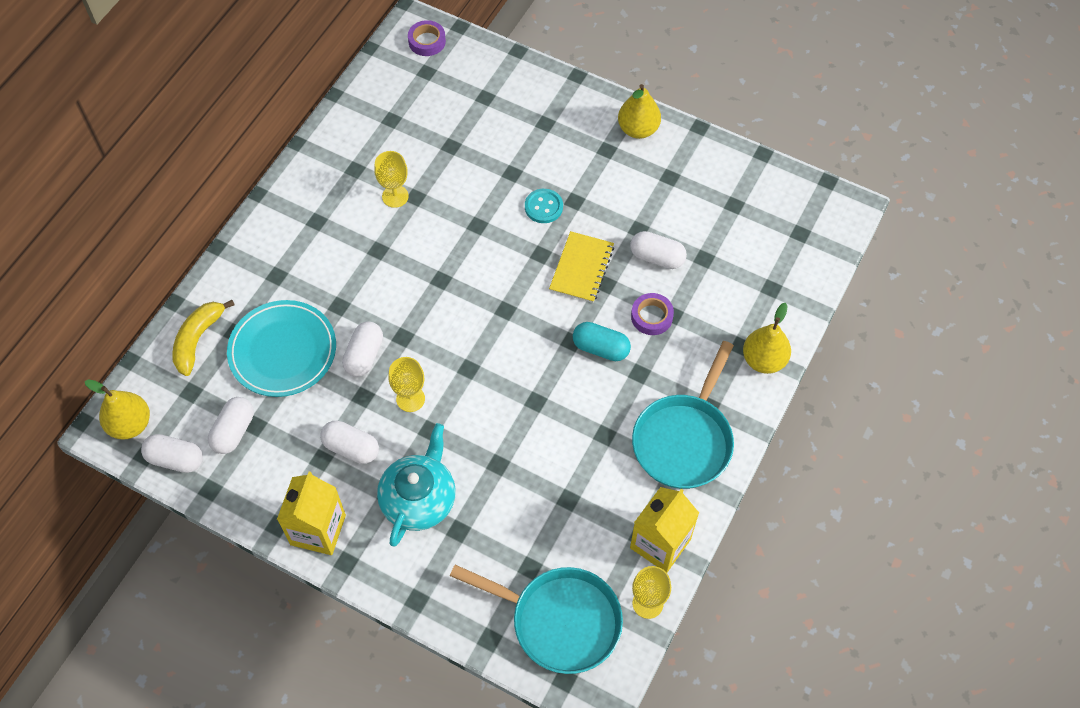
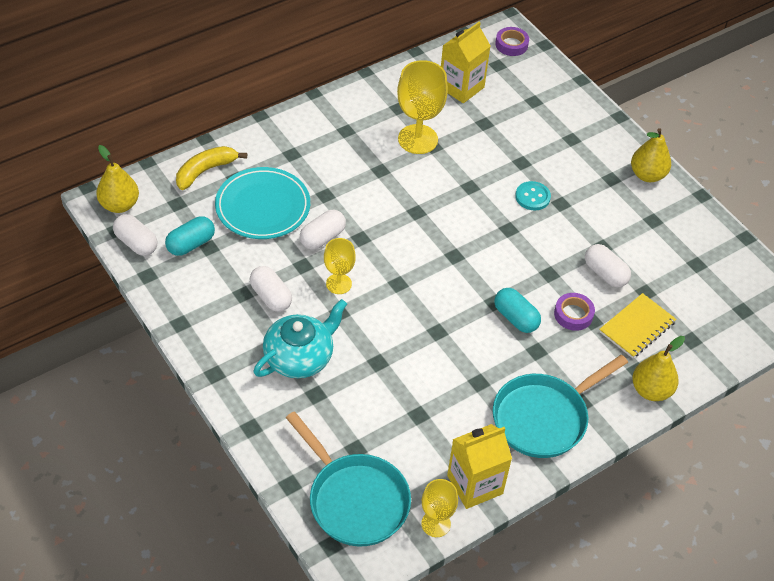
camera: 25 degrees right, 10 degrees down
white capsule [208,397,254,454] -> turquoise capsule [165,216,215,256]
yellow carton [277,472,346,555] -> yellow carton moved to [441,22,491,103]
yellow goblet [374,151,409,208] -> yellow goblet [397,60,448,154], size x1.71
yellow notebook [549,231,614,303] -> yellow notebook moved to [599,293,676,358]

